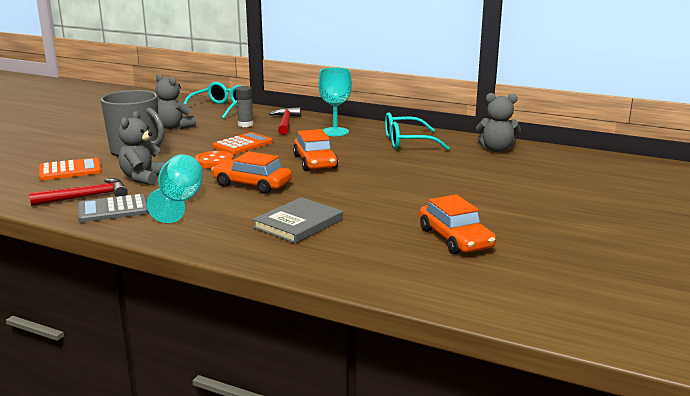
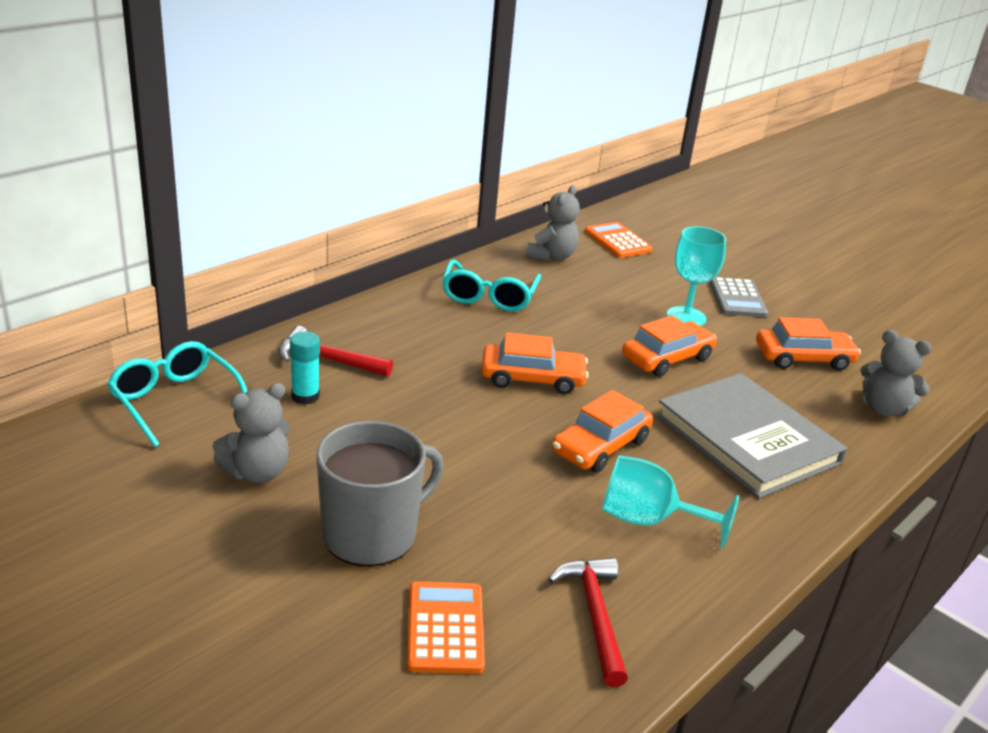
camera: 75 degrees left, 10 degrees up
grey calculator [78,194,149,222] -> grey calculator moved to [710,277,768,317]
grey teddy bear [119,111,166,185] -> grey teddy bear moved to [860,330,932,416]
orange button [195,151,234,168] -> none
orange calculator [213,132,273,155] -> orange calculator moved to [585,222,652,258]
grey glue stick [236,86,254,127] -> turquoise glue stick [290,331,320,405]
grey book [253,197,343,243] -> grey book [656,373,847,498], size x1.64
turquoise goblet [318,67,352,136] -> turquoise goblet moved to [667,226,726,326]
none -> orange car [622,315,717,377]

